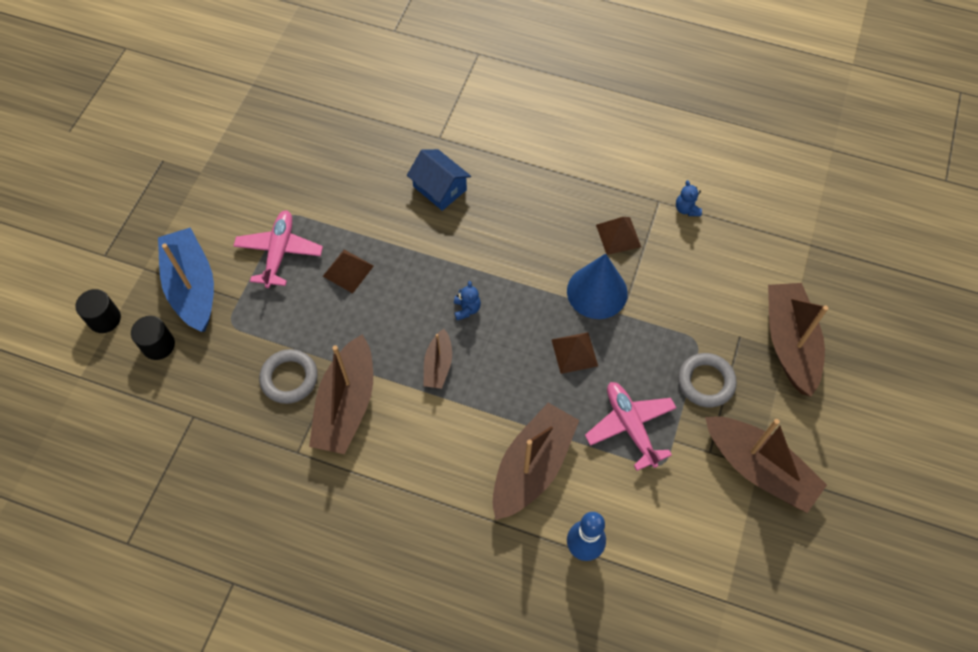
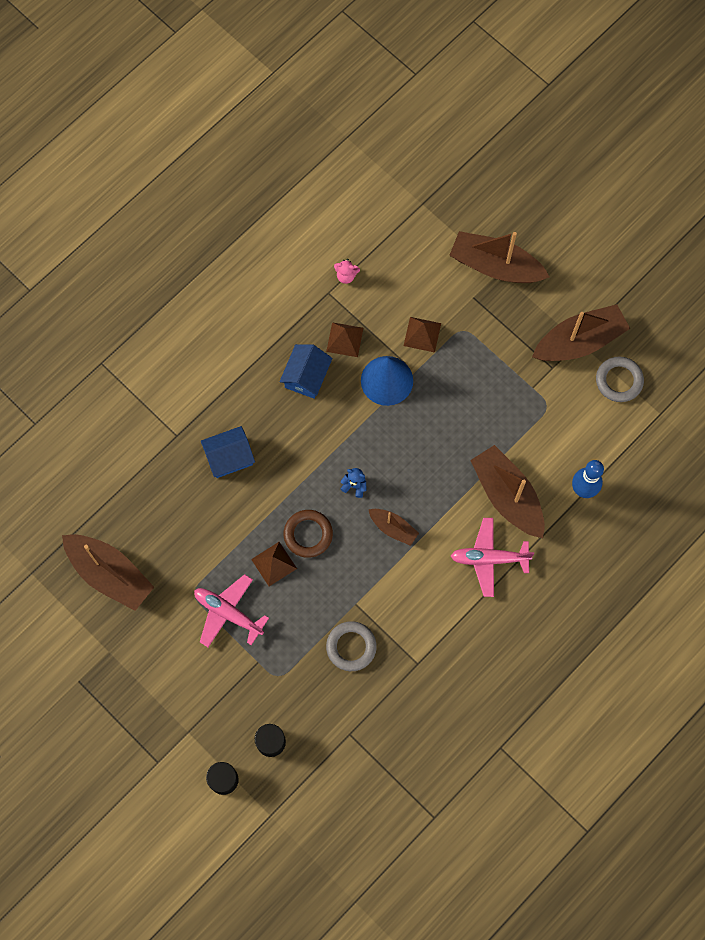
camera: 65 degrees left, 10 degrees up
blue boat [158,228,214,332] -> none
brown boat [309,334,373,454] -> brown boat moved to [62,534,154,611]
brown pyramid [551,332,598,374] -> brown pyramid moved to [404,317,441,353]
pink plane [585,382,677,471] -> pink plane moved to [451,518,534,597]
blue teddy bear [676,180,702,216] -> pink teddy bear [334,259,360,284]
grey ring [678,353,737,408] -> grey ring moved to [596,356,644,402]
none -> blue house [279,344,332,399]
none -> brown ring [284,510,333,558]

